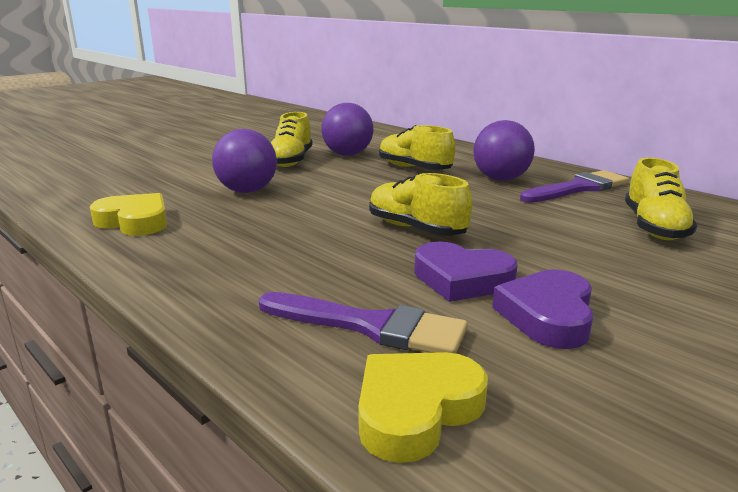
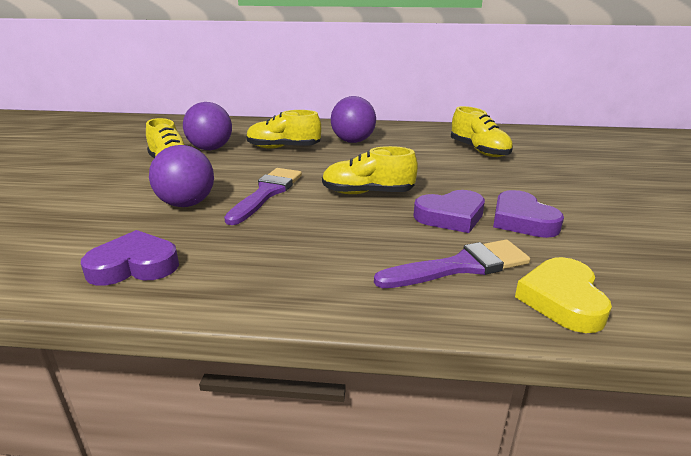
camera: 40 degrees left, 5 degrees up
yellow heart [90,193,167,236] -> purple heart [81,230,179,286]
purple brush [520,170,629,203] -> purple brush moved to [224,168,302,225]

